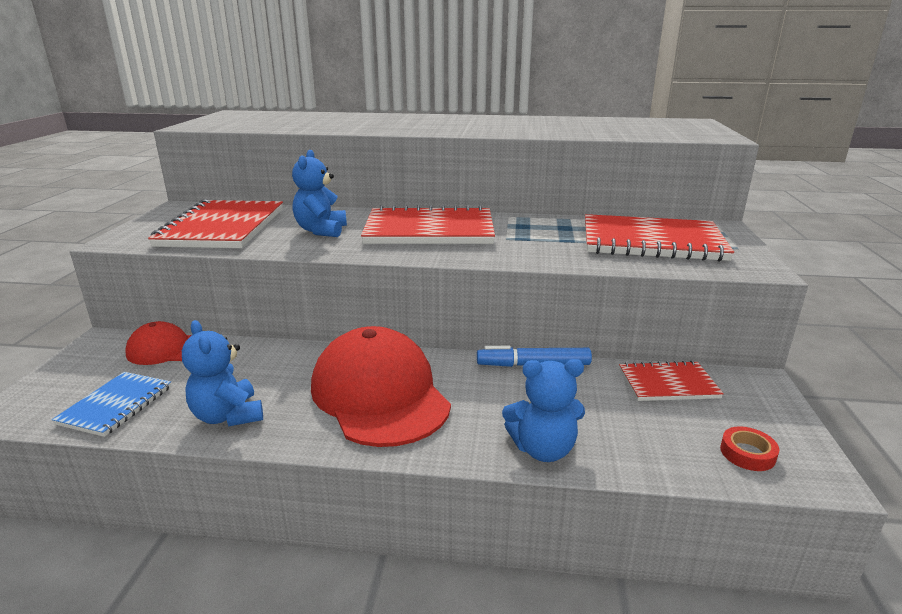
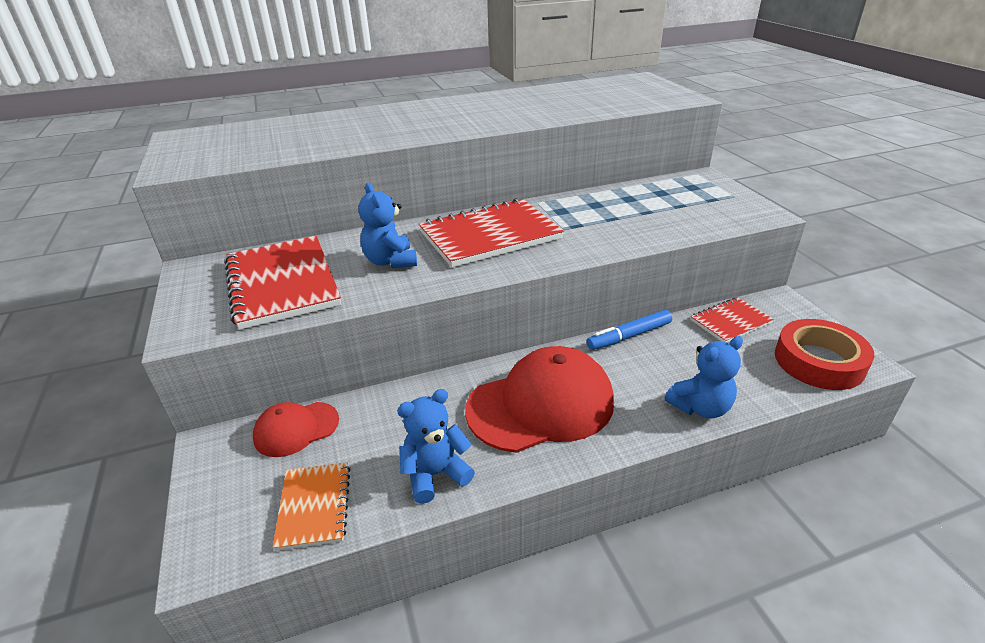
camera: 25 degrees left, 10 degrees up
blue notebook [52,372,171,437] -> orange notebook [272,462,350,551]
blue teddy bear [182,320,263,426] -> blue teddy bear turned 120 degrees clockwise [397,389,475,504]
red cap [311,326,451,447] -> red cap turned 120 degrees clockwise [465,346,614,453]
red notebook [585,214,734,262] -> none
red tape [720,426,779,471] -> red tape [775,319,874,390], size x2.23

